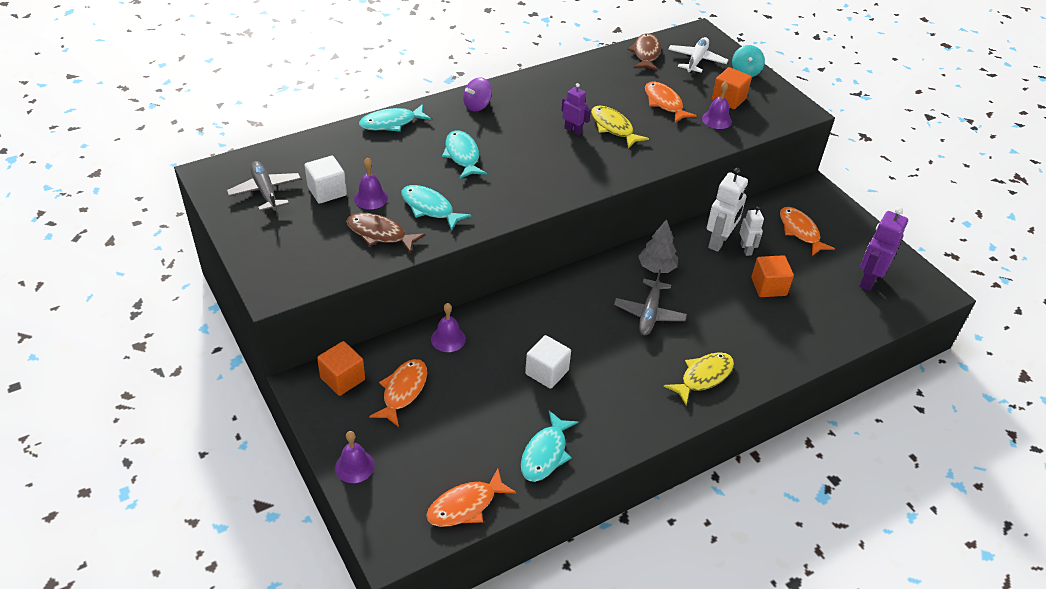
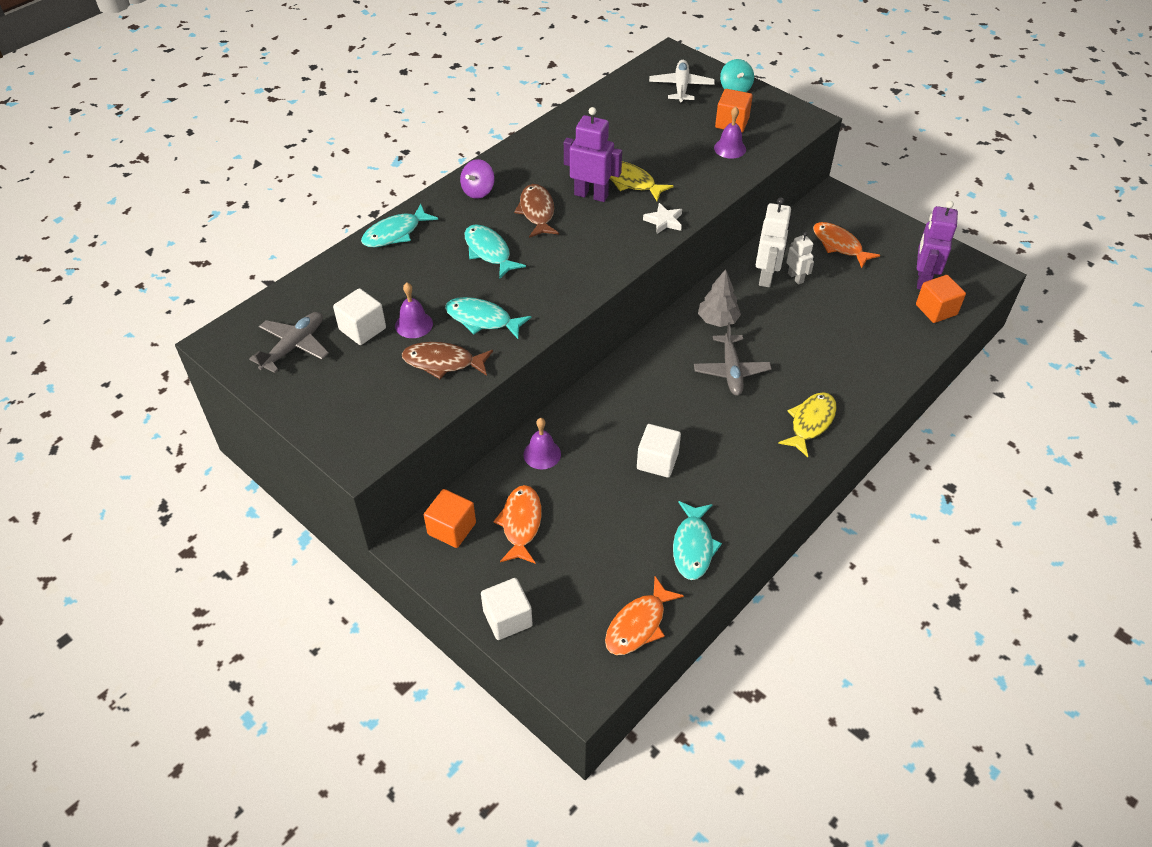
camera: 15 degrees left, 5 degrees up
grey plane [226,161,301,211] -> grey plane turned 75 degrees clockwise [249,312,329,373]
purple bell [335,431,375,483] -> white cube [481,578,533,640]
purple robot [561,83,591,135] -> purple robot [564,107,622,202], size x1.66
brown fish [627,33,661,71] -> brown fish moved to [514,184,559,238]
orange fish [645,81,697,123] -> none
orange cube [751,255,794,297] -> orange cube moved to [916,275,966,323]
none -> white star [643,203,682,234]

